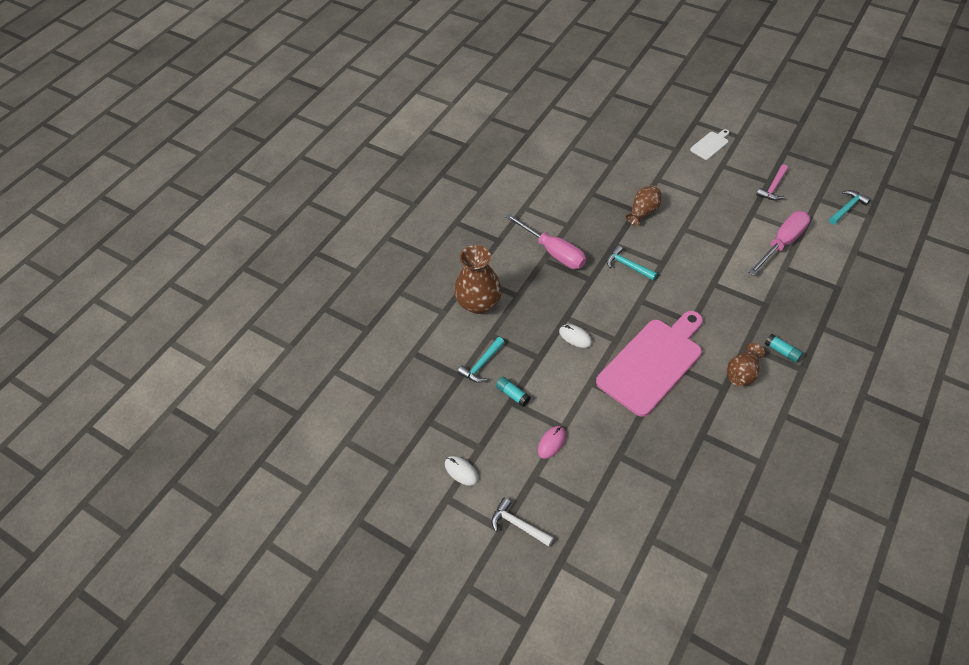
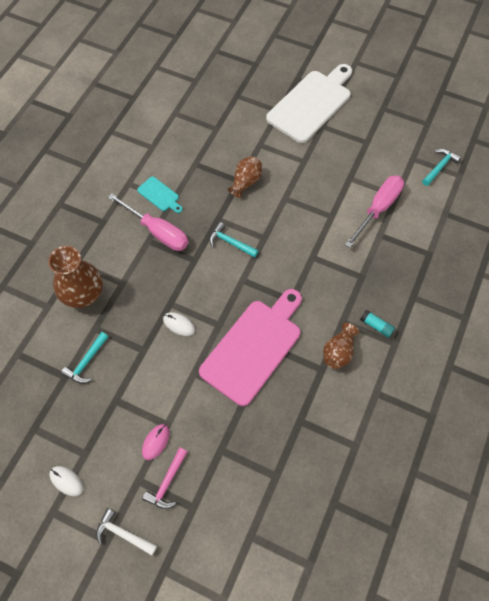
camera: 10 degrees left, 10 degrees up
turquoise glue stick [496,377,530,407] -> none
white cutting board [690,129,729,160] -> white cutting board [266,64,352,143], size x2.29
pink hammer [756,165,788,201] -> pink hammer moved to [142,447,188,509]
none -> turquoise cutting board [137,176,183,213]

